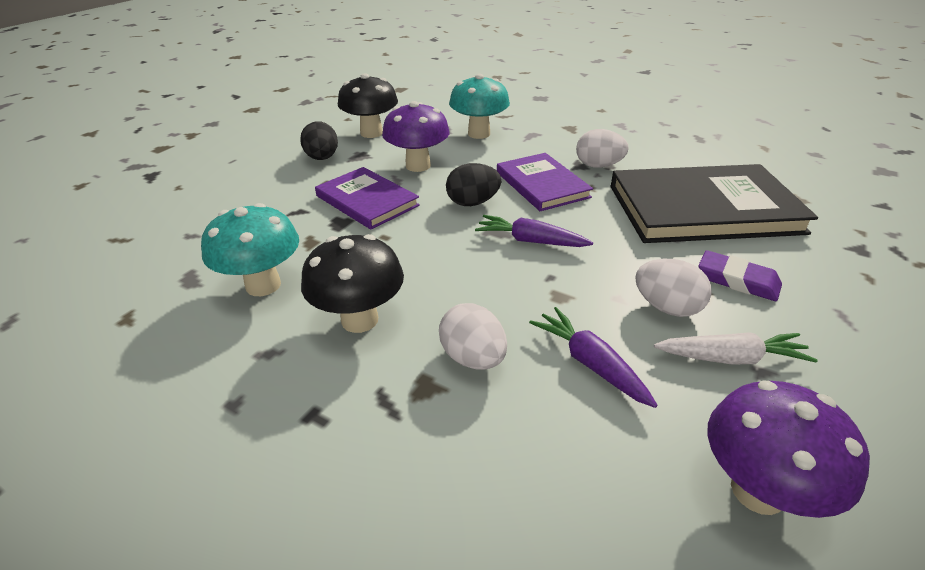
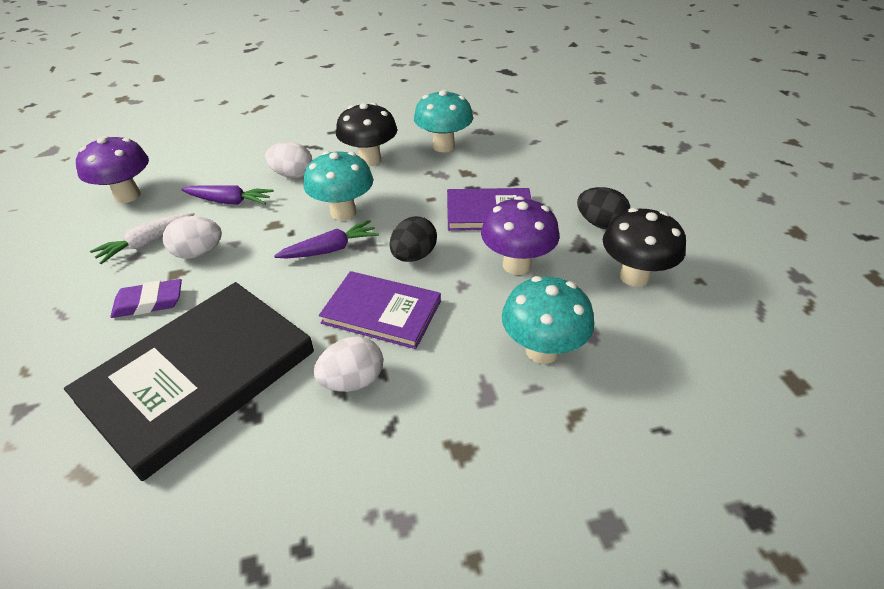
camera: 135 degrees right, 5 degrees up
none -> turquoise mushroom [304,151,373,220]

